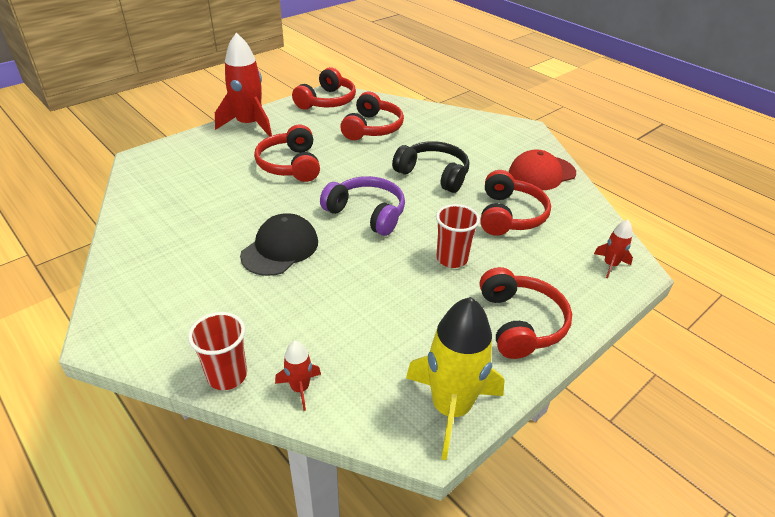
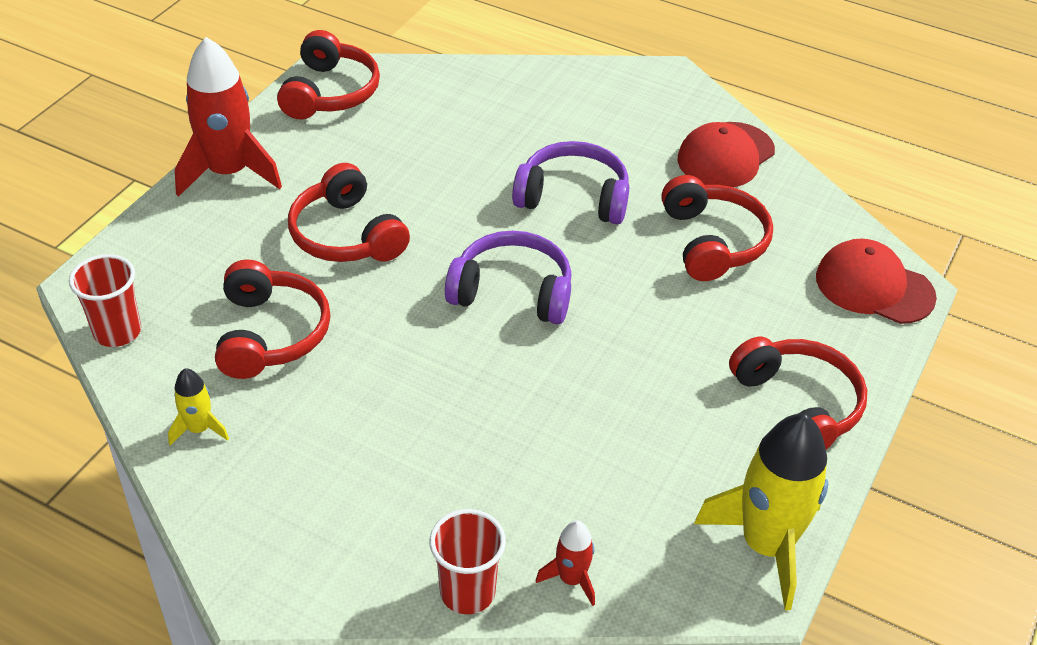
camera: 20 degrees left, 5 degrees up
black cap [240,213,318,276] -> none
red headphones [340,92,404,140] -> red headphones moved to [215,259,331,379]
black headphones [392,141,469,193] -> purple headphones [512,141,629,224]
red cup [436,204,480,268] -> red cup moved to [69,254,141,347]
red rocket [594,220,633,278] -> red cap [816,239,937,324]
none -> yellow rocket [168,368,229,445]

